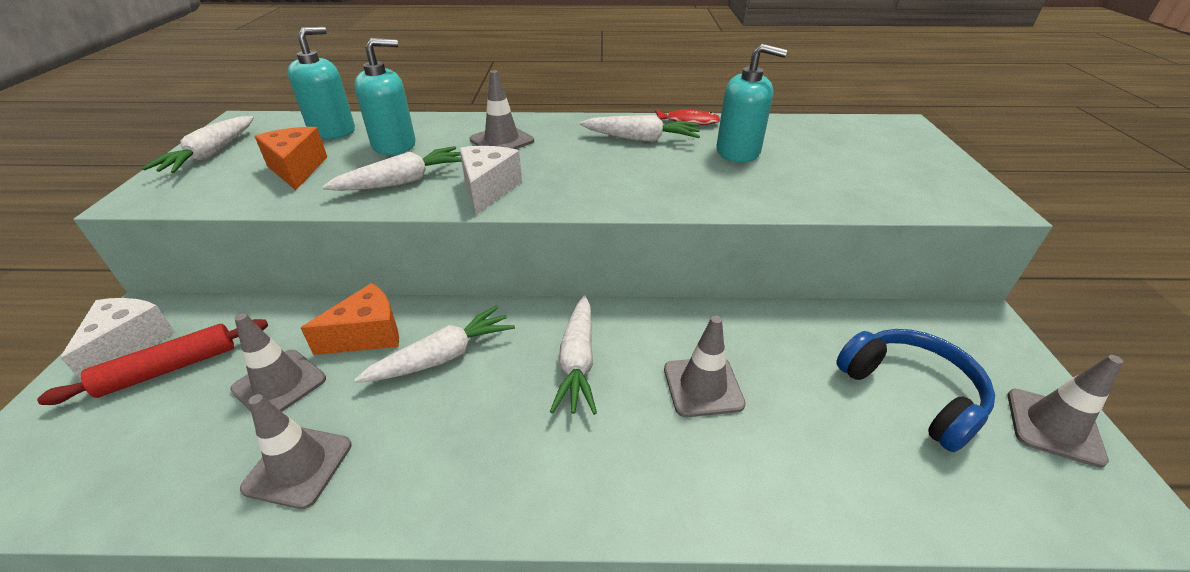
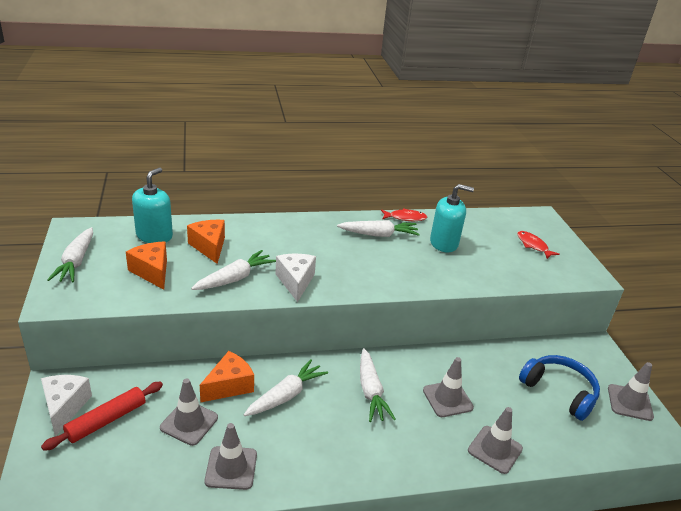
camera: 15 degrees left, 5 degrees down
turquoise soap dispenser [354,38,416,155] -> orange cheese [187,220,225,264]
grey traffic cone [470,70,534,149] -> grey traffic cone moved to [468,407,523,474]
none -> red fish [517,231,560,259]

